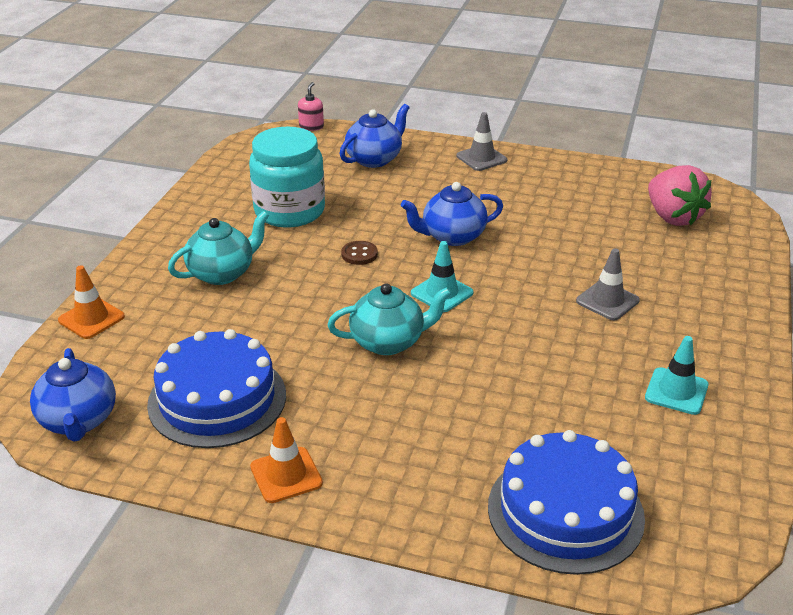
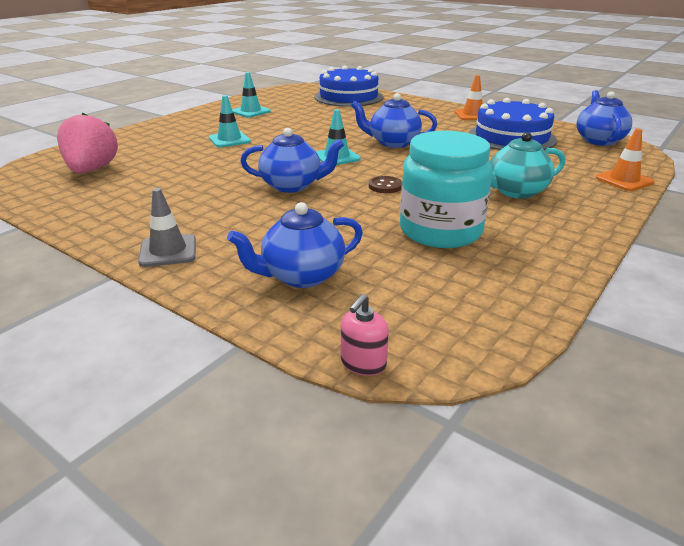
camera: 160 degrees left, 5 degrees down
turquoise teapot [327,283,452,355] -> blue teapot [351,93,437,148]
grey traffic cone [576,248,640,320] -> turquoise traffic cone [209,95,251,147]

